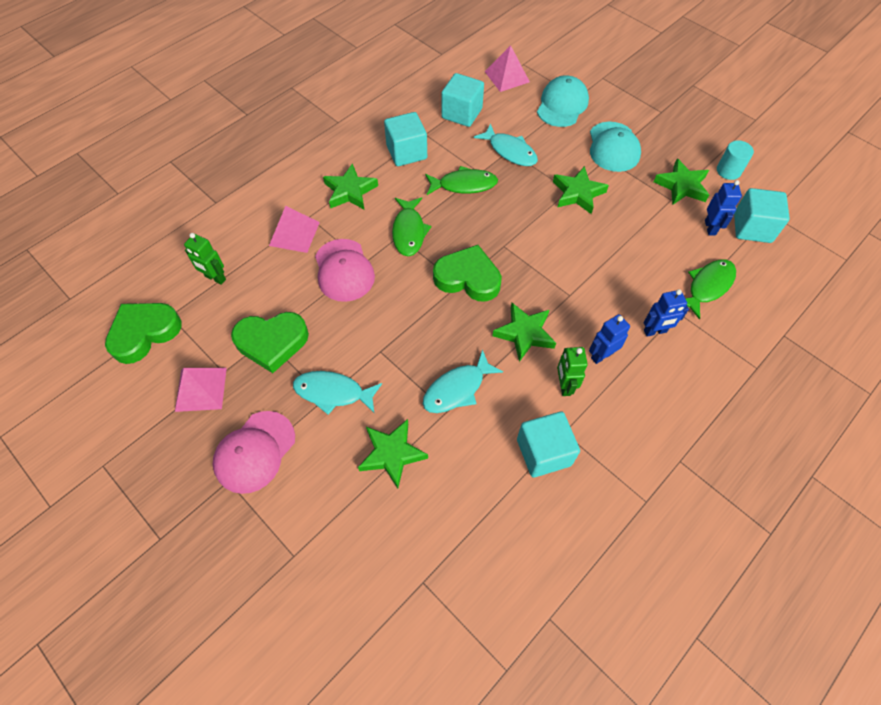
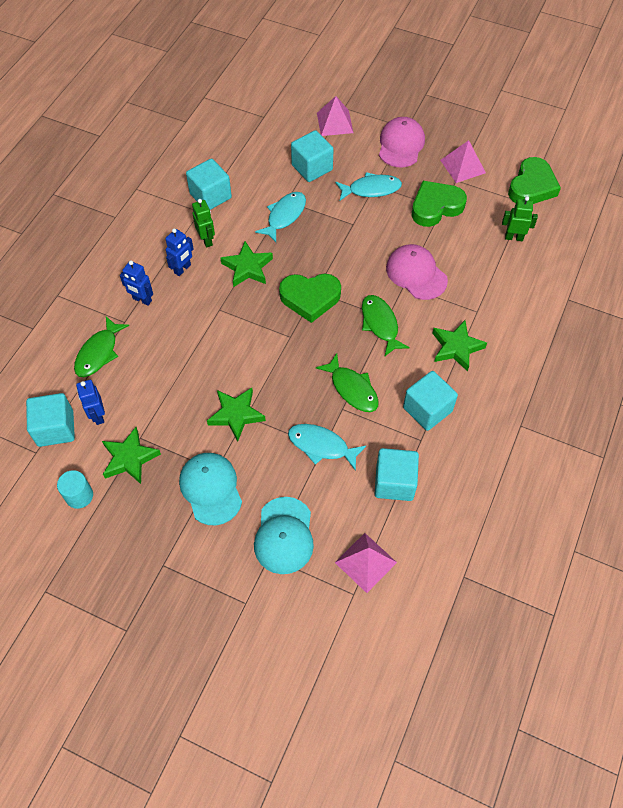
camera: 160 degrees right, 0 degrees up
pink pyramid [269,206,320,253] -> pink pyramid moved to [317,96,353,136]
green star [358,419,428,489] -> turquoise cube [291,130,334,182]
green fish [425,166,498,195] -> green fish turned 105 degrees counterclockwise [316,353,379,412]
blue robot [644,289,689,337] -> blue robot turned 120 degrees counterclockwise [120,260,153,306]

